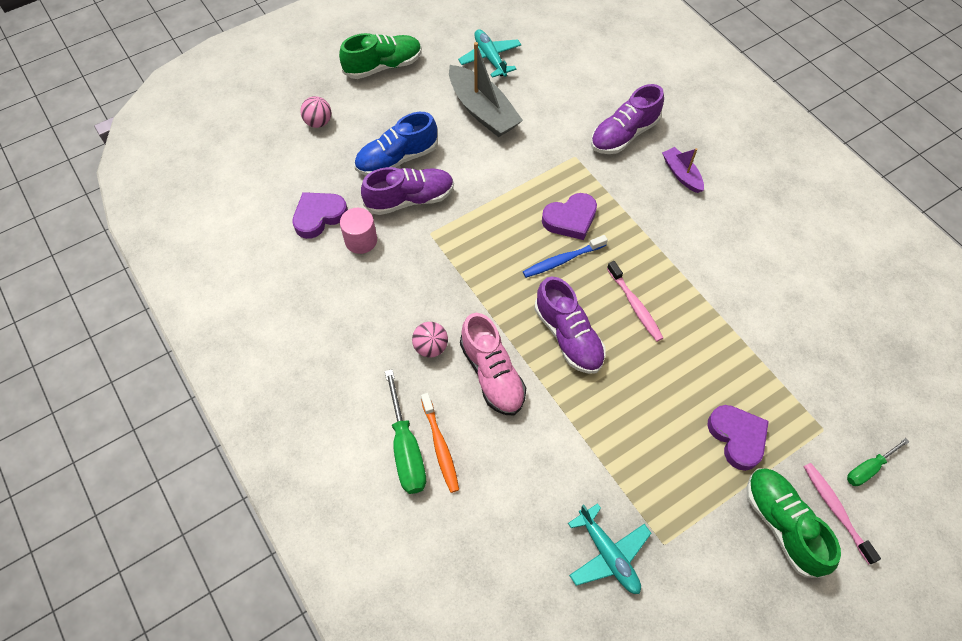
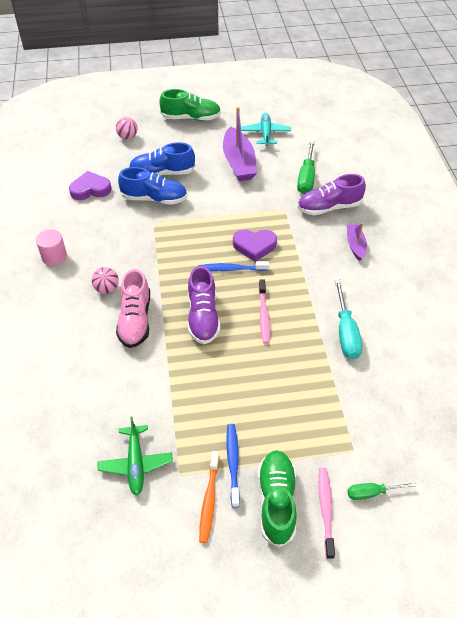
camera: 25 degrees right, 10 degrees down
pink cylinder [340,208,377,254] -> pink cylinder moved to [36,229,67,266]
purple shoe [361,167,454,215] -> blue shoe [118,167,187,205]
green screwdriver [385,369,426,494] -> green screwdriver moved to [297,140,315,194]
orange toothbrush [421,393,459,493] -> orange toothbrush moved to [199,451,219,543]
grey boat [449,42,523,137] -> purple boat [223,107,257,181]
turquoise plane [568,503,651,594] -> green plane [98,417,173,495]
purple heart [707,405,769,471] -> none
none -> blue toothbrush [226,424,240,508]
none -> turquoise screwdriver [335,280,362,359]

